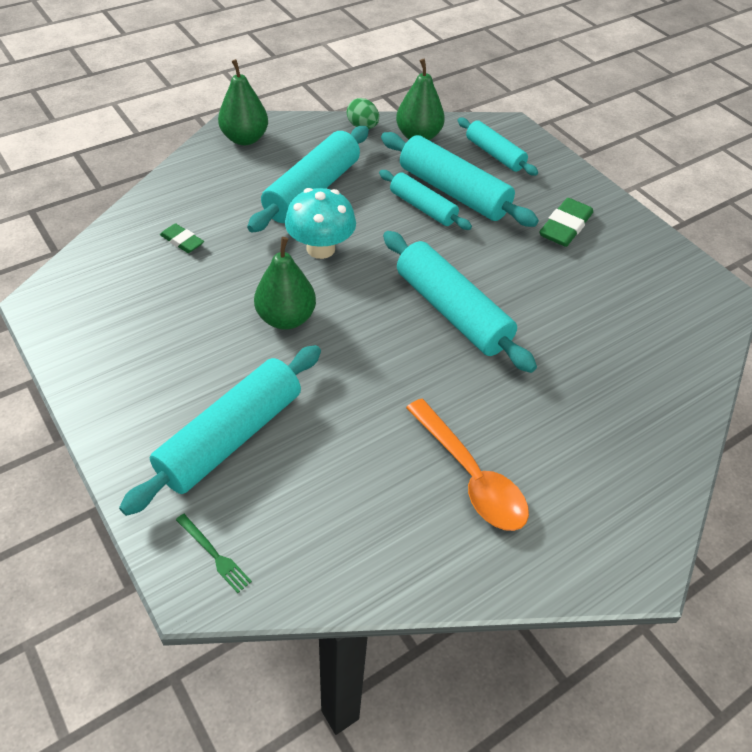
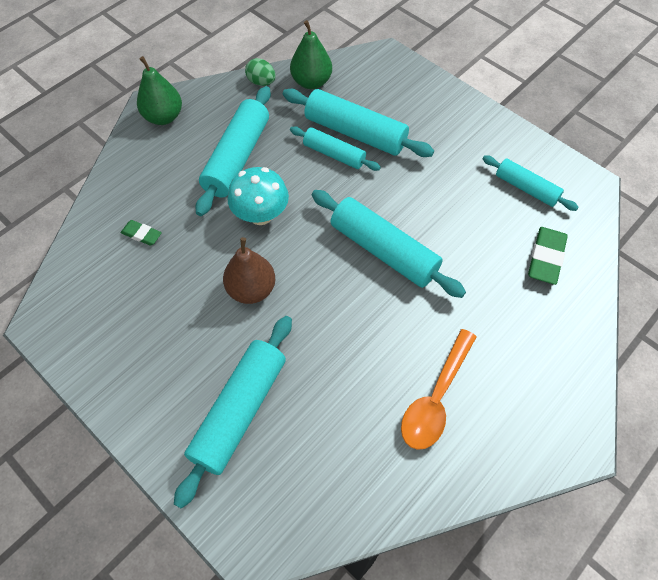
camera: 10 degrees left, 10 degrees up
green fork [176,514,252,593] -> none
green pear [254,237,316,330] -> brown pear [223,237,275,304]
orange spoon [406,399,529,531] -> orange spoon turned 75 degrees clockwise [401,329,477,450]
turquoise rolling pin [457,118,538,176] -> turquoise rolling pin moved to [482,155,579,211]
green eraser [539,198,593,247] -> green eraser moved to [528,227,568,285]

